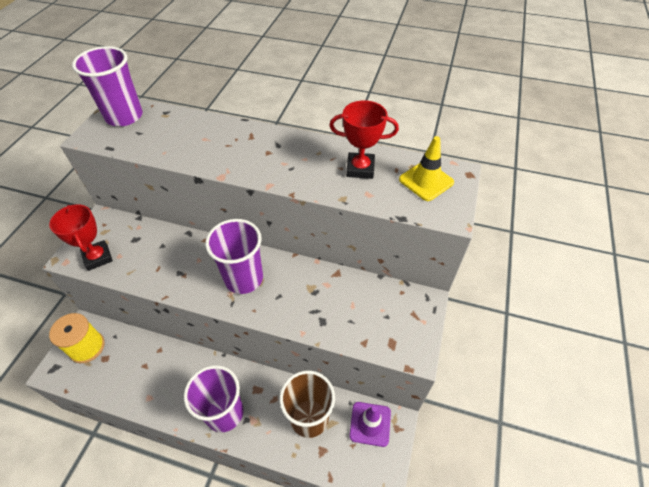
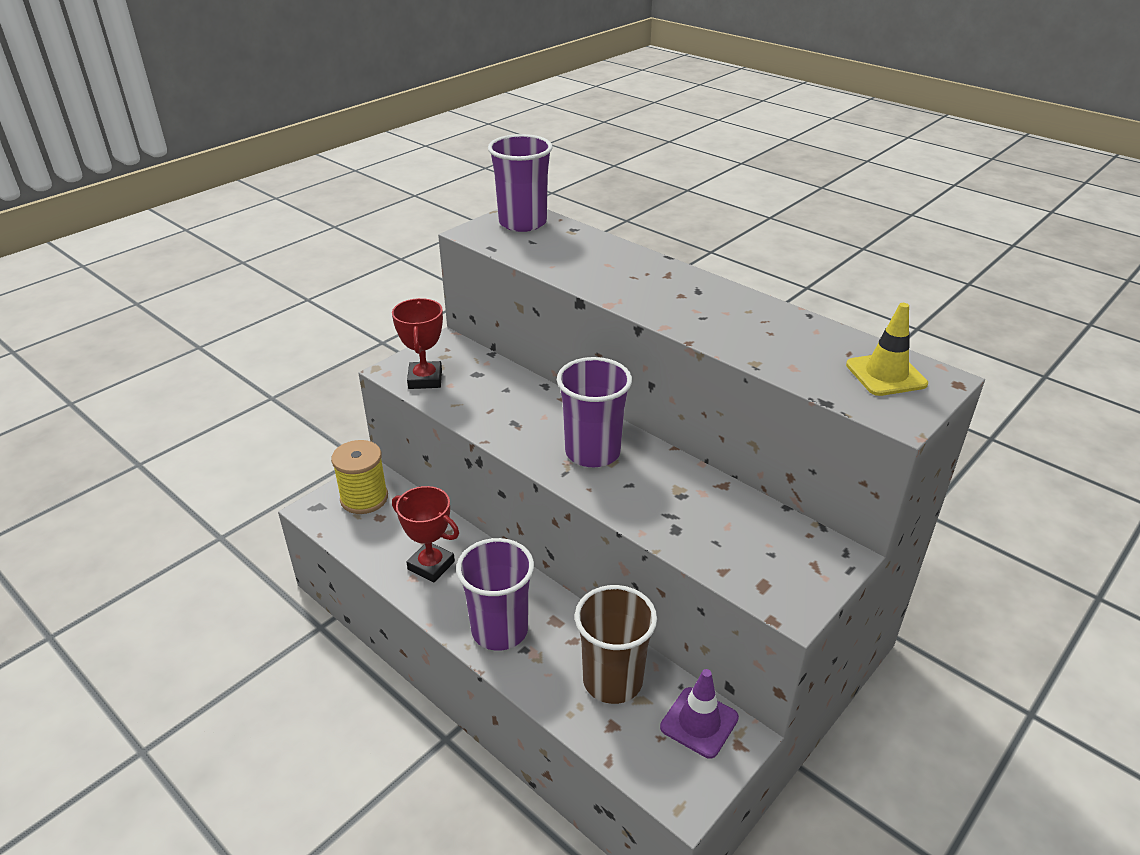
camera: 25 degrees right, 15 degrees down
red trophy [329,100,399,179] -> red trophy moved to [392,486,459,582]

